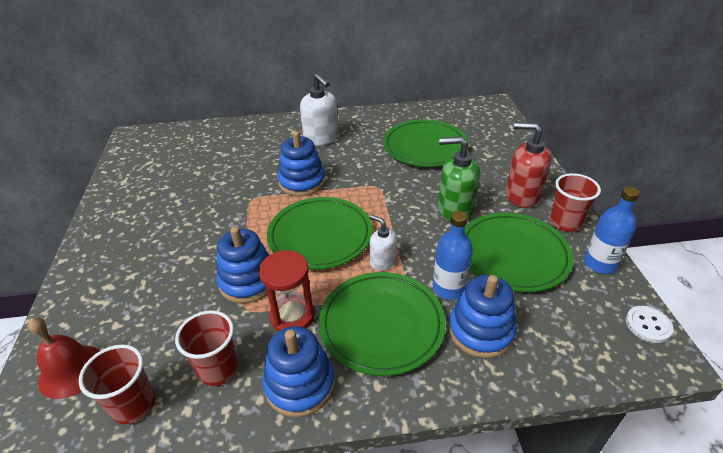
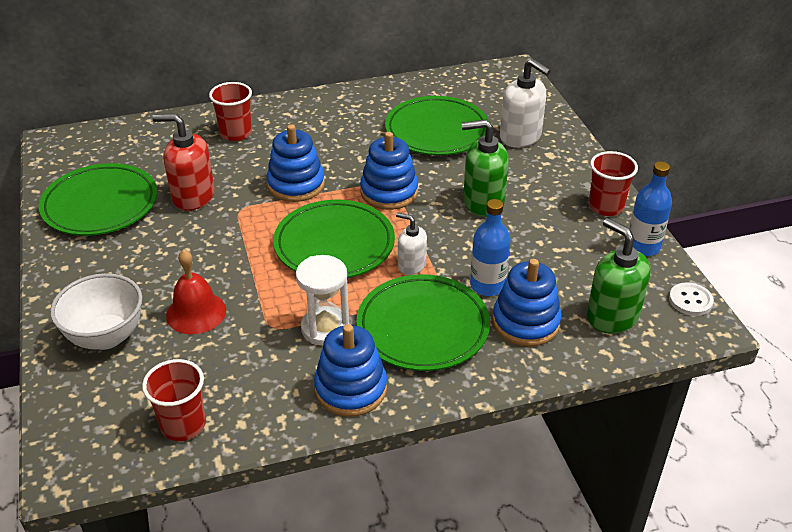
camera: 10 degrees left, 0 degrees up
red bell [28,317,99,399] -> red bell moved to [166,249,226,334]
red cup [175,310,239,386] -> red cup moved to [209,82,252,141]
blue stacking toy [216,226,269,303] -> blue stacking toy moved to [360,132,418,210]
red hourglass [259,251,315,331] -> white hourglass [296,255,350,345]
white soap dispenser [300,73,339,146] -> white soap dispenser moved to [500,59,551,148]
green plate [465,213,573,292] -> green plate moved to [39,163,158,236]
red soap dispenser [505,122,551,208] -> red soap dispenser moved to [152,114,215,211]
none -> white bowl [50,273,142,350]
none -> green soap dispenser [587,218,650,334]

